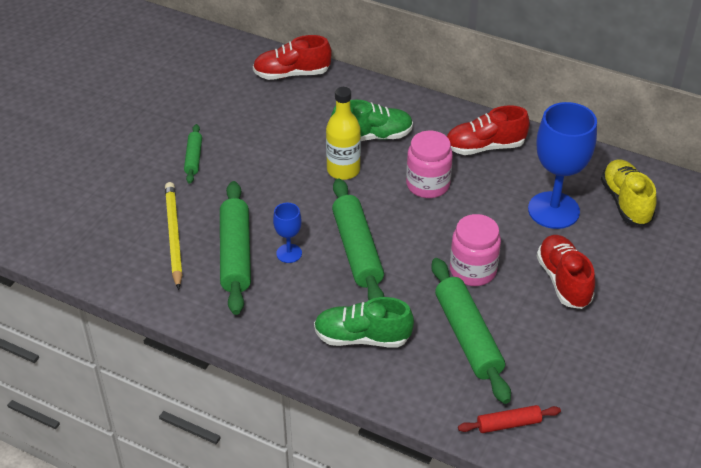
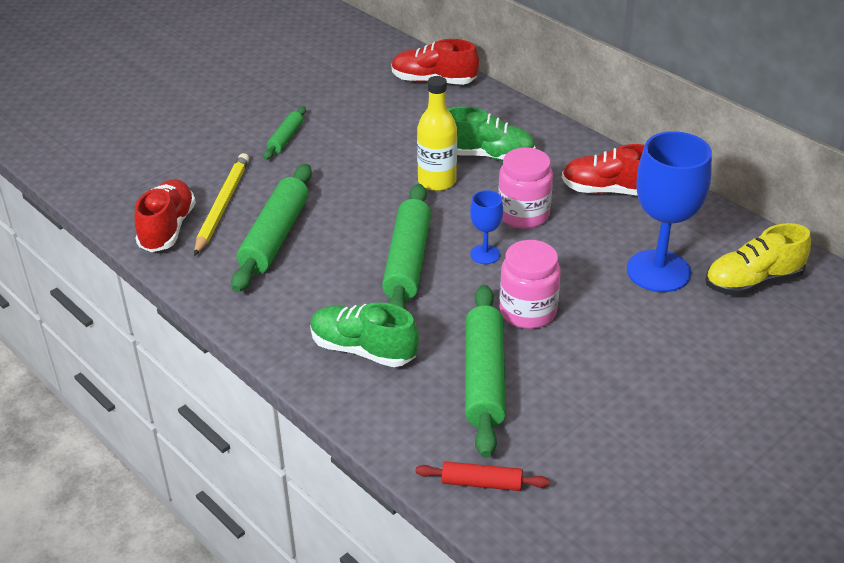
camera: 20 degrees right, 5 degrees down
blue goblet [273,203,302,263] -> blue goblet moved to [470,190,503,264]
red shoe [537,235,595,309] -> red shoe moved to [134,179,196,252]
yellow shoe [601,159,657,226] -> yellow shoe turned 120 degrees counterclockwise [705,223,811,296]

